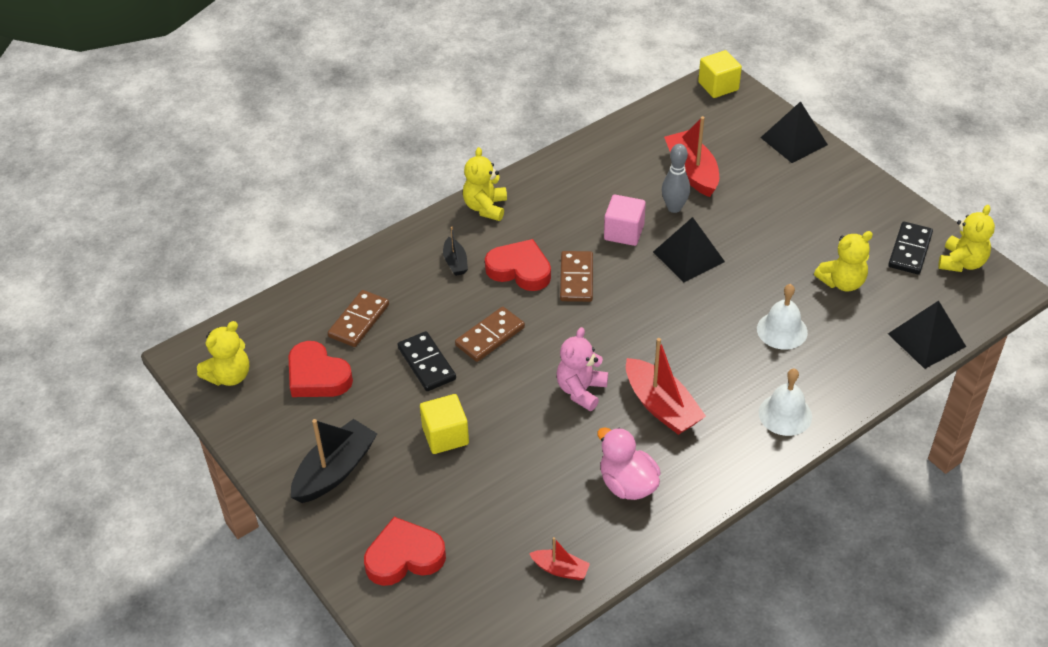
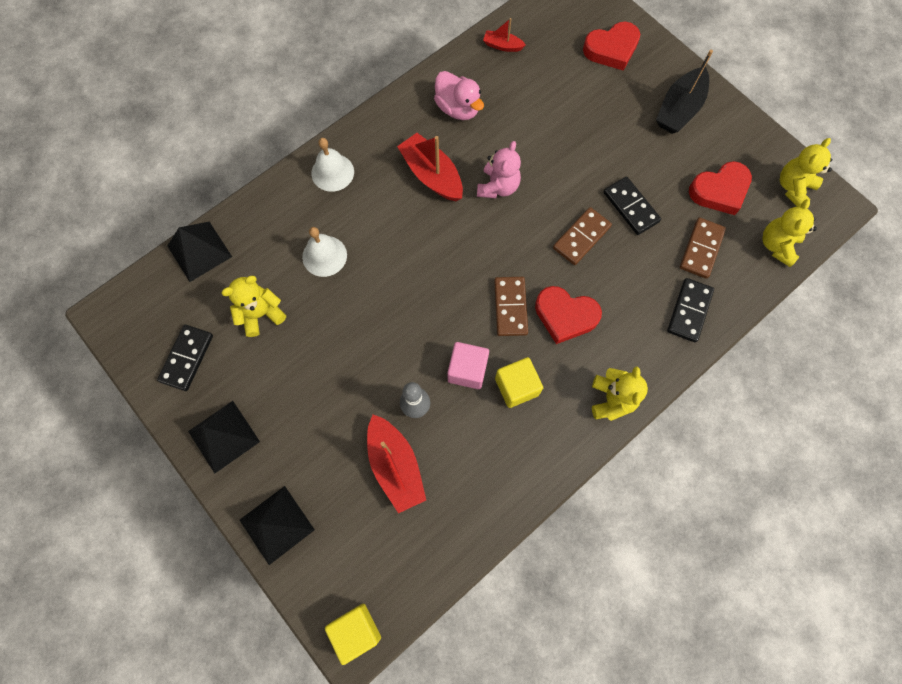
camera: 175 degrees right, 25 degrees up
red heart [288,341,353,397] -> red heart turned 120 degrees clockwise [689,161,752,215]
yellow cube [420,394,469,454] -> yellow cube moved to [495,357,543,408]
black boat [443,226,468,276] -> none
black pyramid [653,217,725,282] -> black pyramid moved to [188,401,260,473]
yellow teddy bear [938,205,995,272] -> yellow teddy bear moved to [762,199,817,267]
none -> black domino [667,278,714,342]

